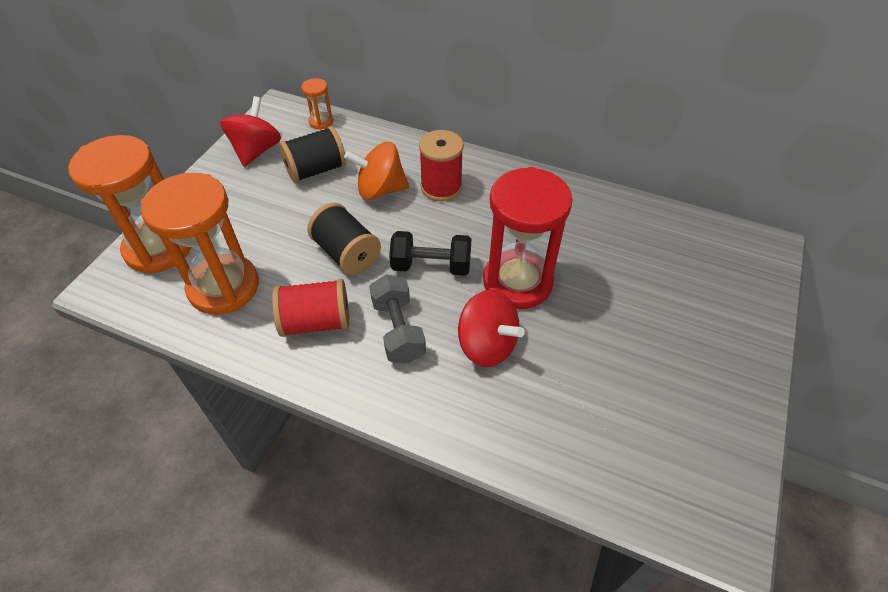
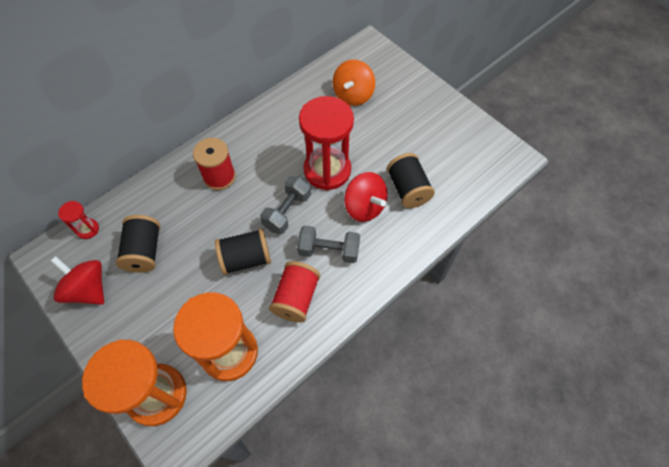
camera: 65 degrees left, 10 degrees up
orange hourglass [302,78,333,130] -> red hourglass [58,201,99,239]
orange spinning top [344,142,409,200] -> orange spinning top moved to [333,59,375,106]
black dumbbell [389,231,471,276] -> grey dumbbell [260,176,311,234]
red spinning top [458,290,525,367] -> red spinning top turned 75 degrees clockwise [344,172,388,222]
none -> black spool [387,153,435,208]

